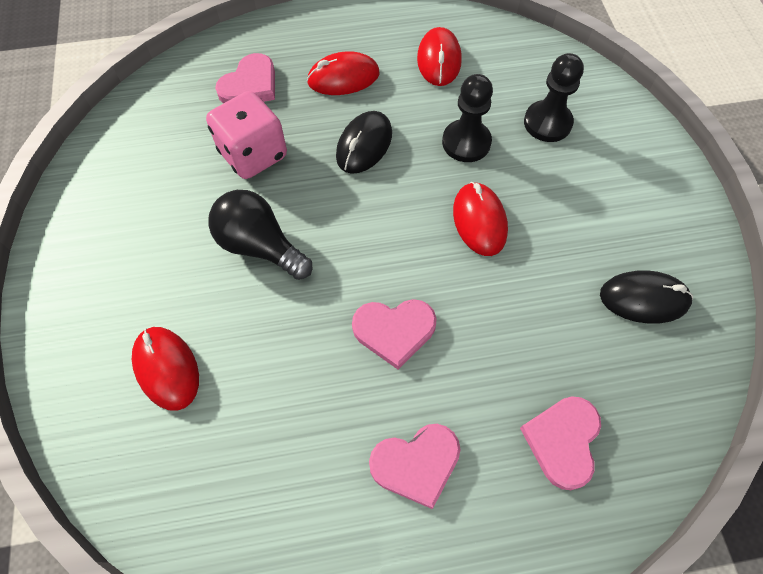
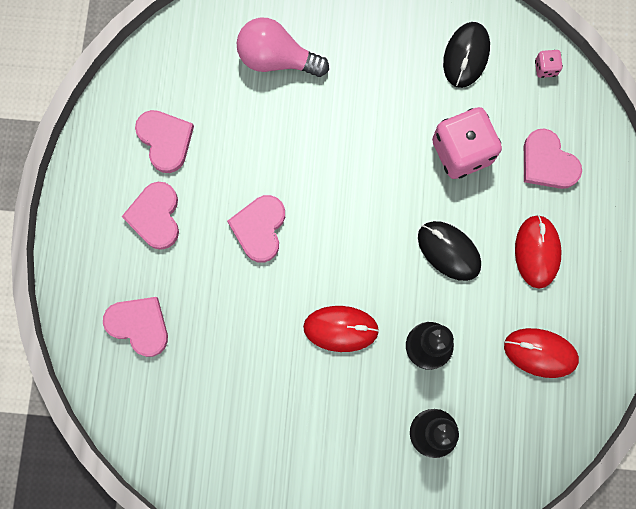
camera: 105 degrees right, 15 degrees up
red mouse [132,327,199,411] -> pink light bulb [237,18,329,77]
black light bulb [208,190,312,280] -> none
black mouse [600,270,693,324] -> black mouse moved to [443,22,490,88]
none -> pink heart [135,110,194,173]
none -> pink dice [535,50,563,78]

